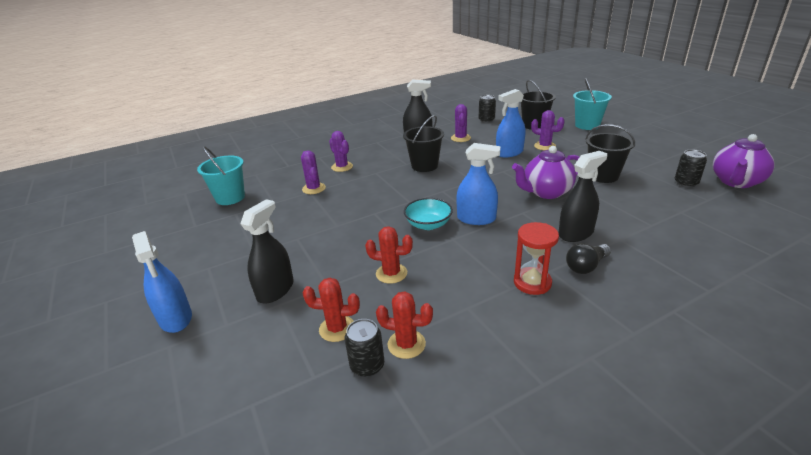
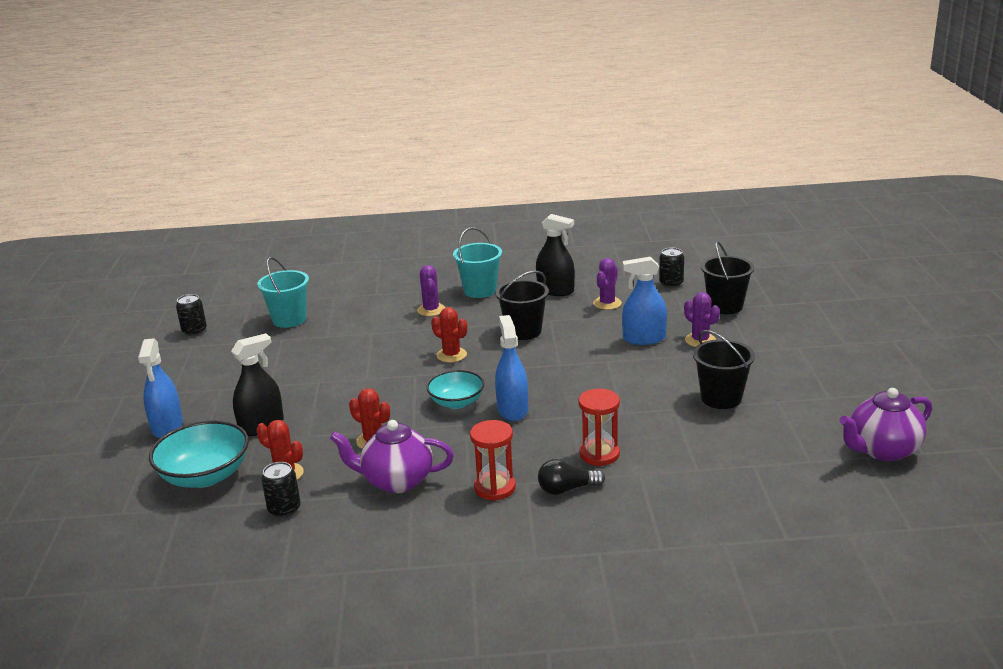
camera: 25 degrees right, 5 degrees down
purple cactus [301,150,326,194] -> none
red cactus [376,291,433,359] -> red cactus moved to [431,307,467,363]
blue spray bottle [456,143,500,225] -> blue spray bottle turned 135 degrees counterclockwise [495,315,528,421]
purple teapot [512,146,580,199] -> purple teapot moved to [330,420,454,493]
black spray bottle [559,151,607,242] -> red hourglass [578,389,620,466]
turquoise bucket [573,78,612,130] -> turquoise bucket moved to [453,227,502,298]
black can [675,149,707,187] -> black can moved to [176,294,207,336]
none -> turquoise bowl [149,420,249,488]

